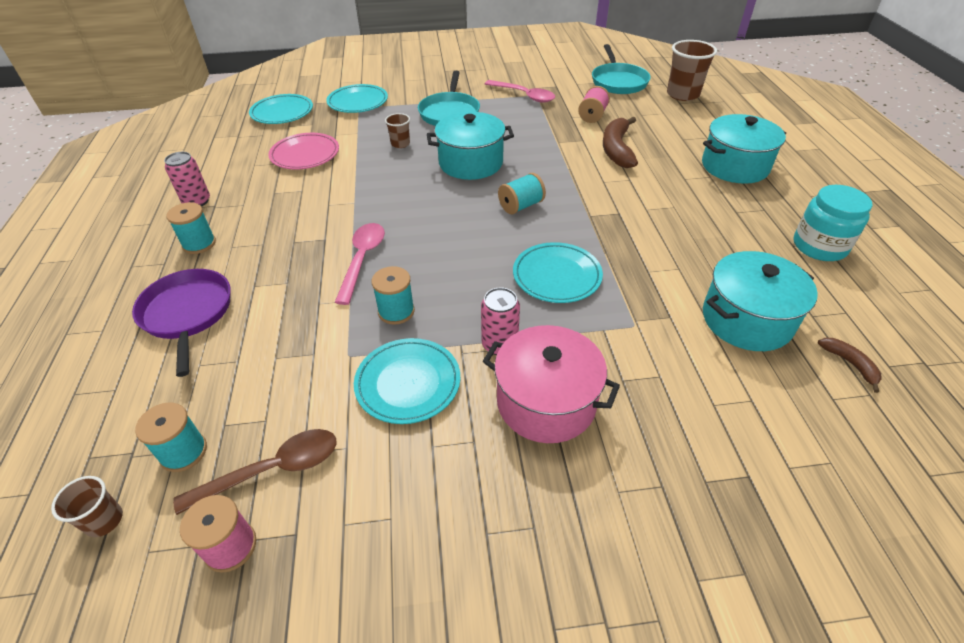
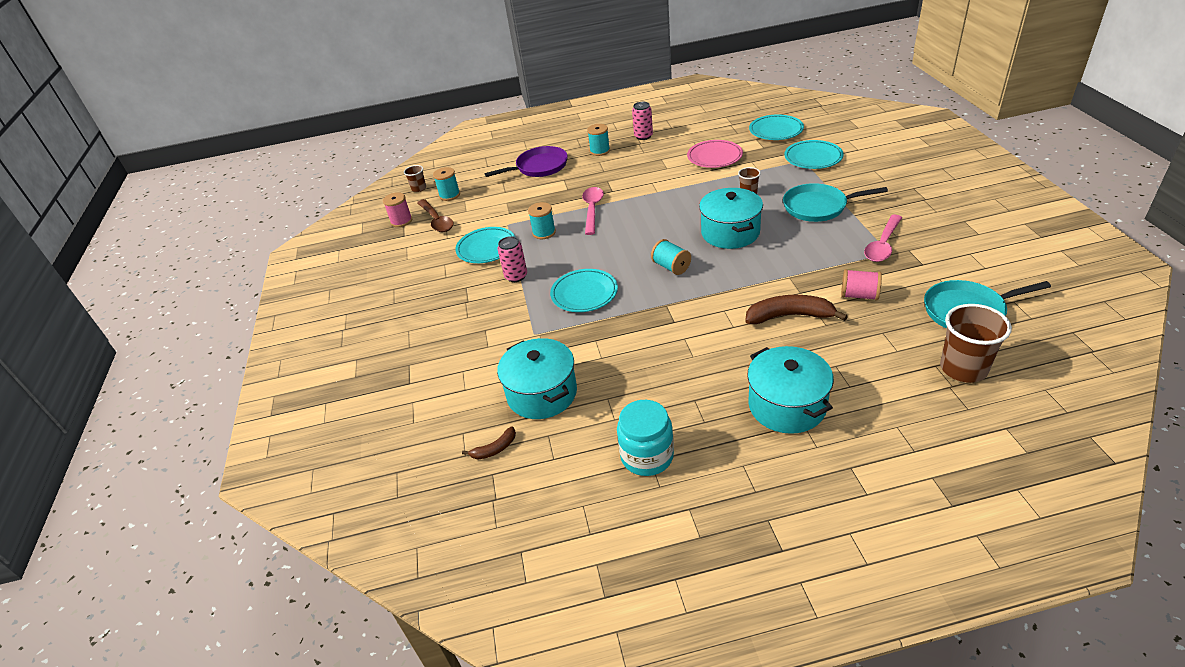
camera: 90 degrees right, 5 degrees down
pink spoon [335,223,385,305] -> pink spoon turned 90 degrees counterclockwise [582,187,604,235]
pink pot [483,325,620,443] -> none

